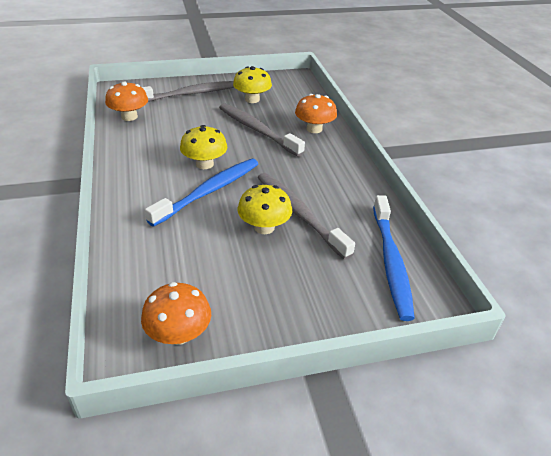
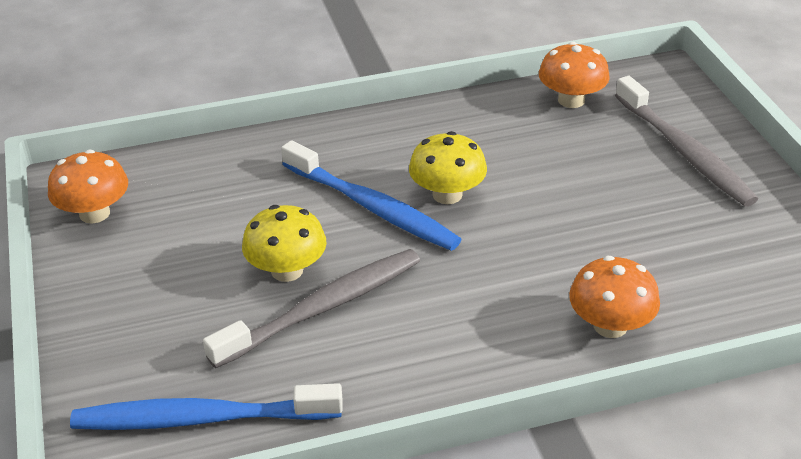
camera: 90 degrees right, 0 degrees up
grey toothbrush [219,103,305,157] -> none
yellow mushroom [233,66,272,103] -> none

